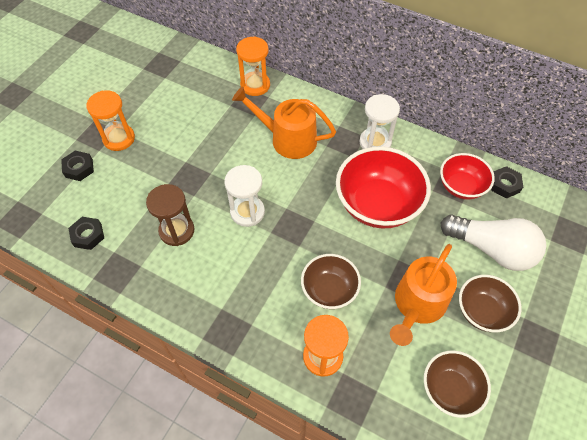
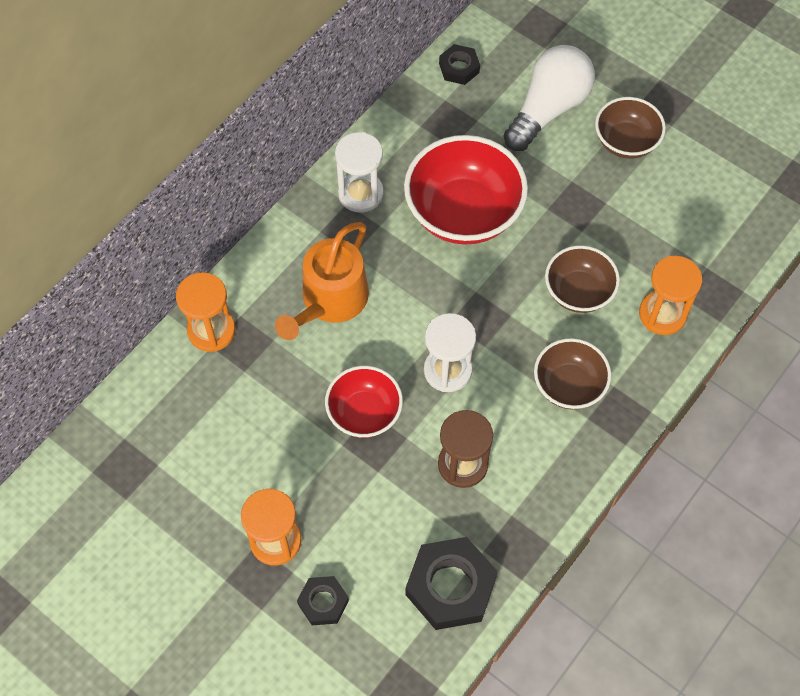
camera: 80 degrees left, 5 degrees up
black nut [68,217,104,250] -> black nut [406,537,498,630], size x1.82
orange watering can [390,244,457,346] -> none
brown bowl [424,350,491,418] -> brown bowl moved to [534,338,611,409]
red bowl [440,153,495,199] -> red bowl moved to [325,366,403,438]

